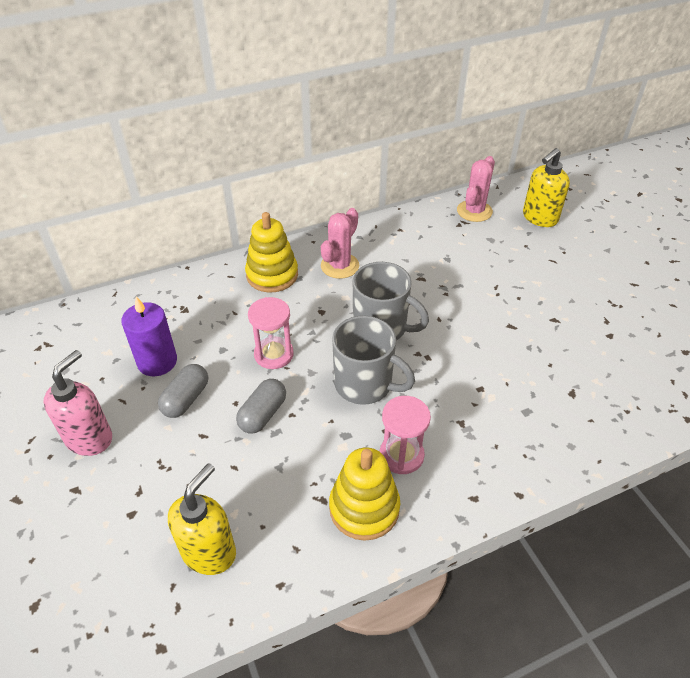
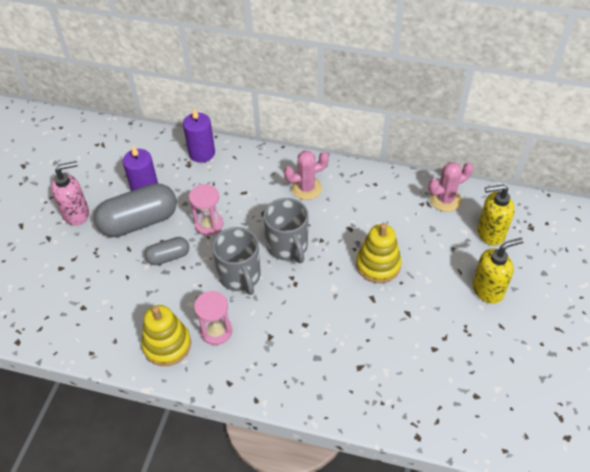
camera: 40 degrees right, 5 degrees up
grey capsule [158,364,208,418] -> grey capsule [94,183,177,237], size x1.90
yellow soap dispenser [168,463,236,575] -> yellow soap dispenser moved to [472,238,524,304]
yellow stacking toy [245,212,298,293] -> yellow stacking toy moved to [356,223,402,283]
none -> purple candle [183,108,215,163]

